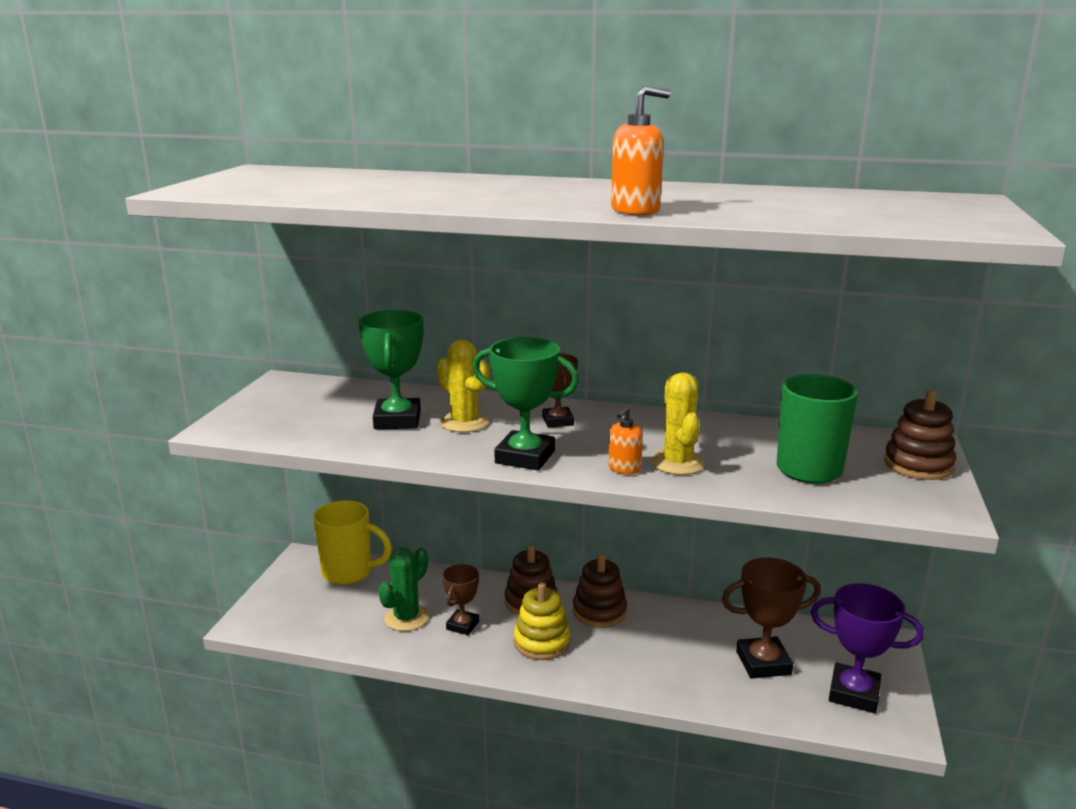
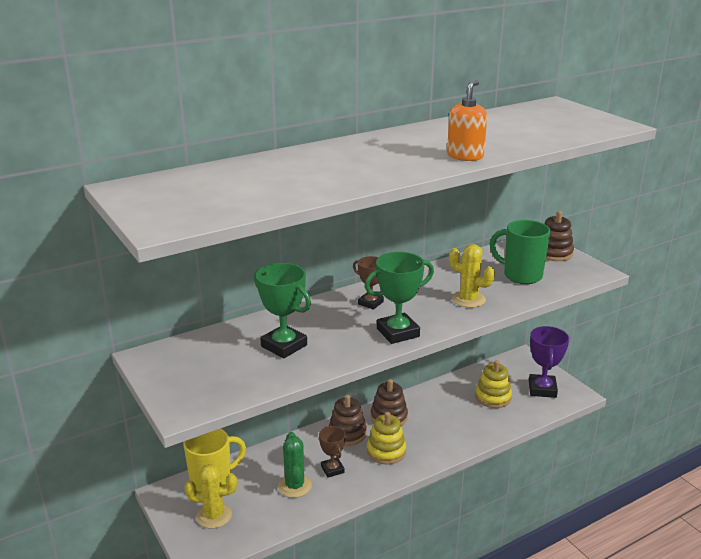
camera: 45 degrees left, 5 degrees up
yellow cactus [437,339,490,432] -> yellow cactus moved to [184,464,237,529]
orange soap dispenser [608,407,643,474] -> none
brown trophy [722,558,821,679] -> yellow stacking toy [475,360,512,408]
purple trophy [811,583,924,713] -> purple trophy turned 60 degrees counterclockwise [529,326,569,398]

